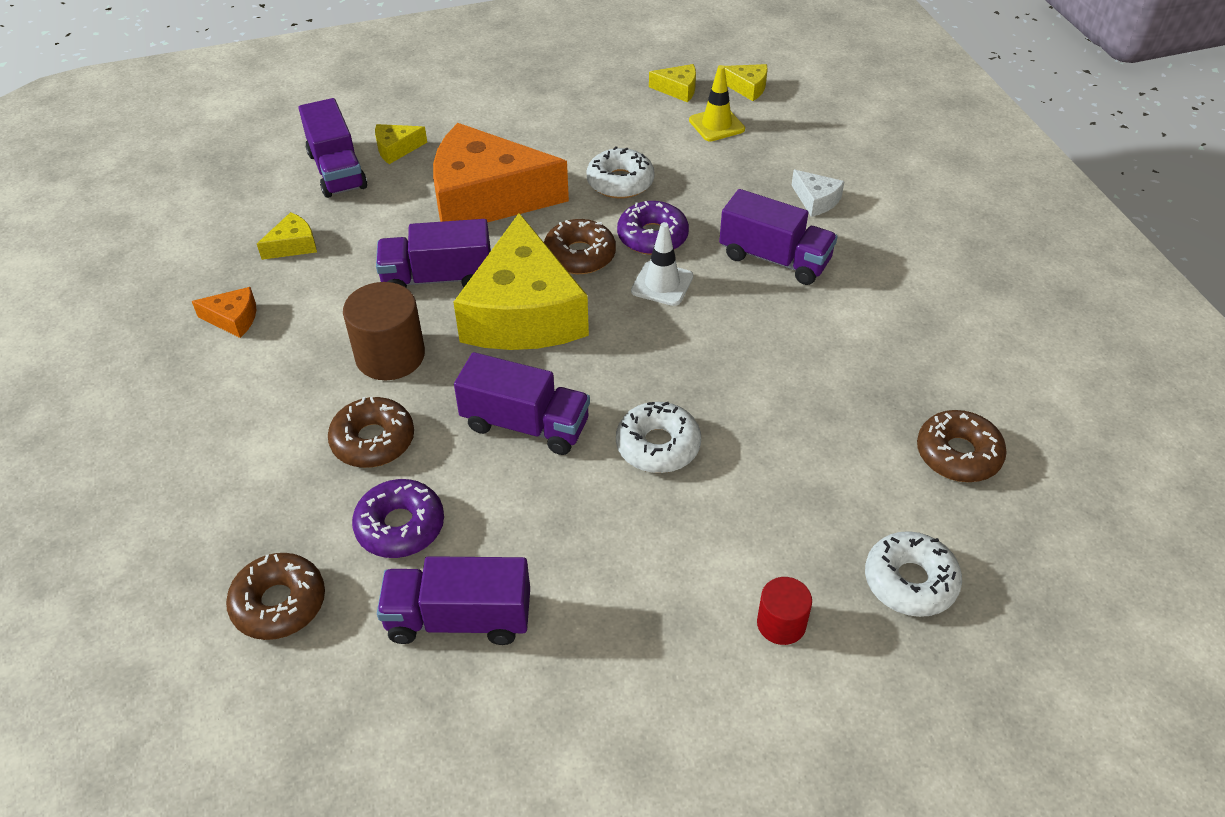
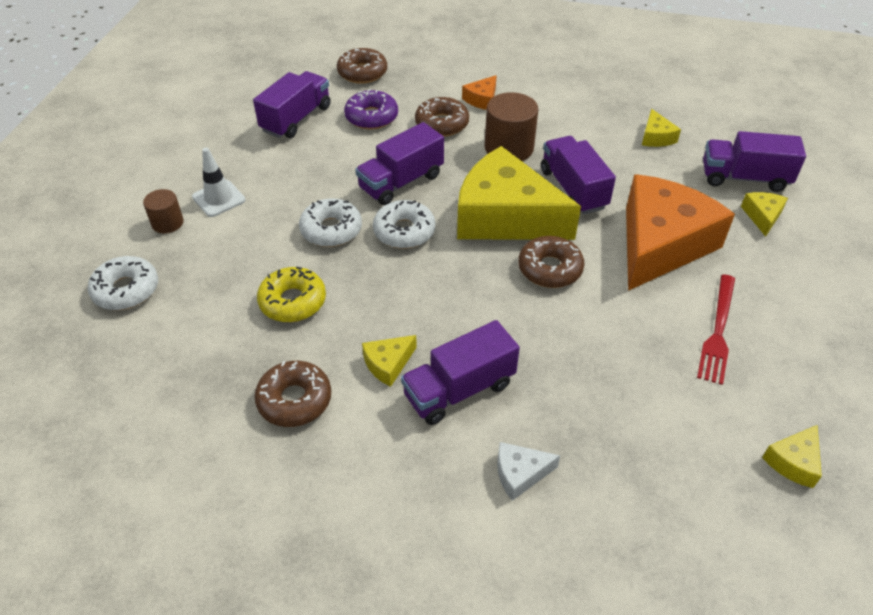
camera: 120 degrees right, 0 degrees up
orange cheese [192,287,256,338] -> orange cheese moved to [462,75,497,110]
purple truck [376,219,491,288] -> purple truck turned 45 degrees counterclockwise [541,136,616,214]
white donut [587,146,655,199] -> white donut moved to [373,200,436,249]
purple donut [617,201,689,255] -> none
white traffic cone [631,222,693,306] -> white traffic cone moved to [192,148,246,217]
yellow traffic cone [689,65,745,142] -> none
yellow cheese [724,64,768,101] -> yellow cheese moved to [362,335,417,387]
red cylinder [757,577,812,645] -> brown cylinder [143,189,184,234]
brown donut [917,410,1007,482] -> brown donut moved to [254,361,331,427]
none -> yellow donut [257,267,326,322]
none -> red fork [697,274,735,385]

